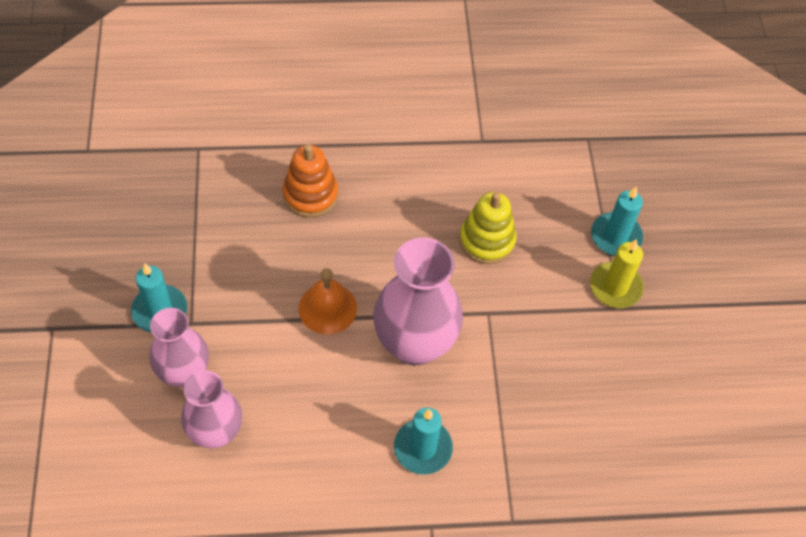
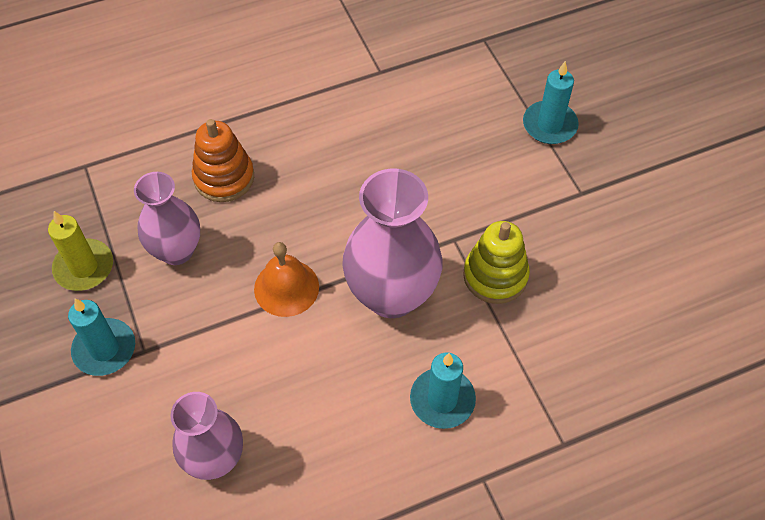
camera: 15 degrees left, 0 degrees up
pink vase [149,308,209,388] -> pink vase moved to [134,172,200,265]
yellow stacking toy [459,192,516,264] -> yellow stacking toy moved to [463,221,530,304]
yellow candle [590,239,644,308] -> yellow candle moved to [48,211,113,291]

